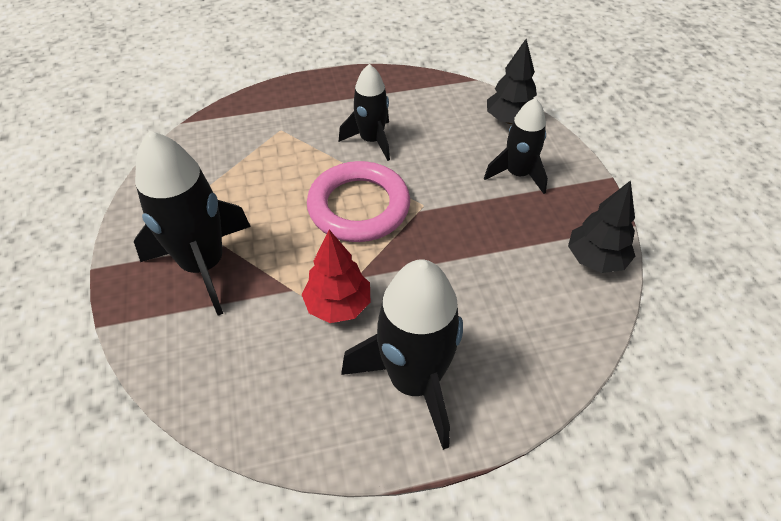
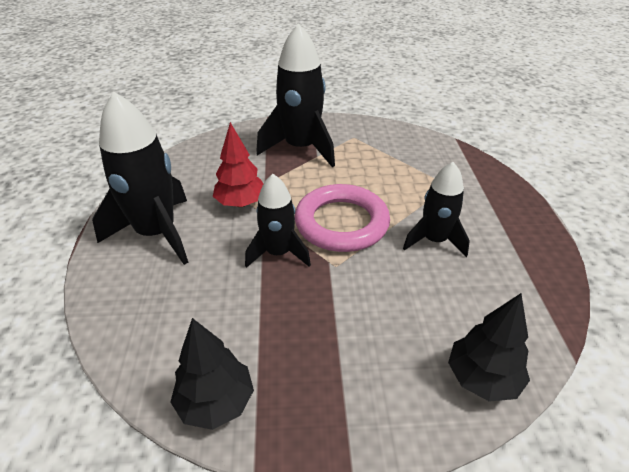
camera: 100 degrees right, 10 degrees down
black rocket [484,98,548,194] -> black rocket moved to [245,174,311,268]

